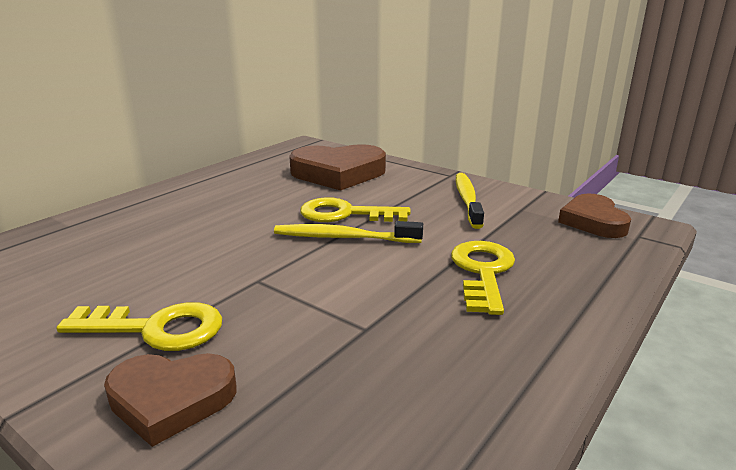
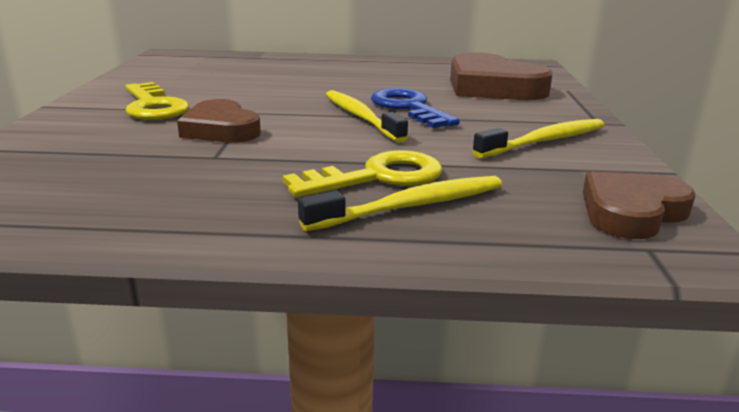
camera: 55 degrees right, 0 degrees up
brown heart [104,353,236,447] -> brown heart moved to [177,99,261,142]
yellow key [300,197,411,222] -> blue key [371,88,460,128]
none -> yellow toothbrush [298,176,502,231]

